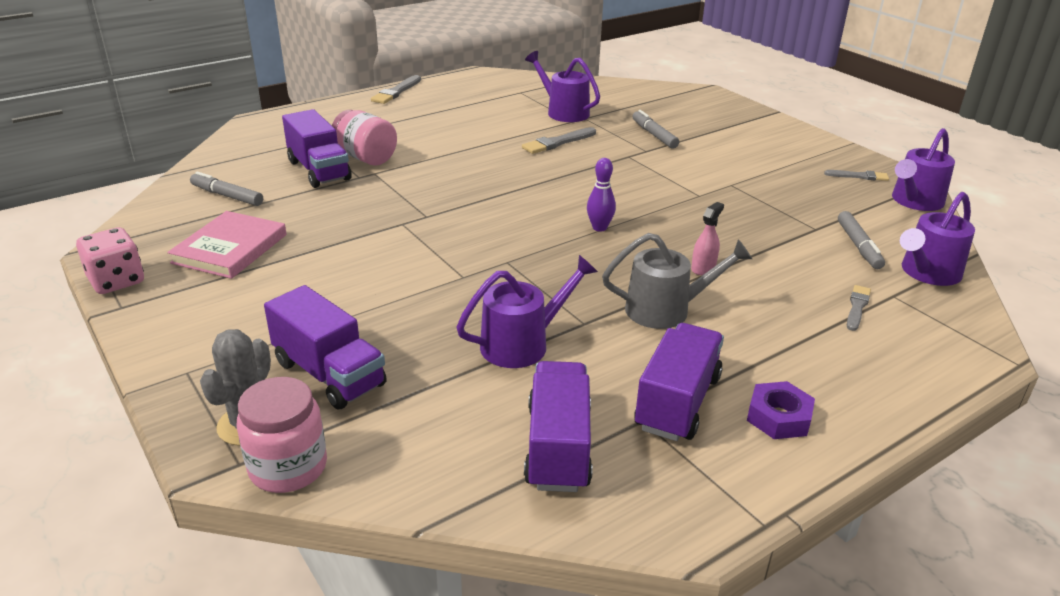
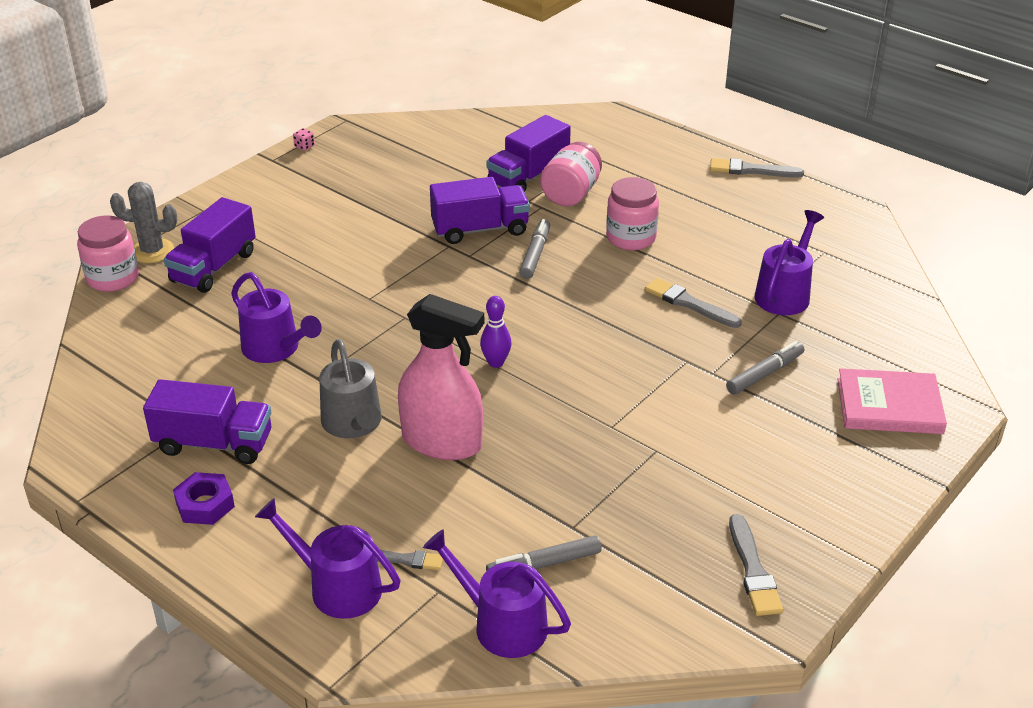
camera: 75 degrees right, 5 degrees up
pink dice [76,227,144,294] -> pink dice [293,128,315,151], size x0.44
pink book [167,211,287,279] -> pink book moved to [837,368,947,434]
grey marker [190,172,263,206] -> grey marker moved to [519,219,550,279]
purple truck [524,361,593,492] -> purple truck moved to [430,177,530,244]
pink spray bottle [691,202,724,275] -> pink spray bottle [398,294,484,460], size x2.36
grey brush [824,170,889,181] -> grey brush [729,514,783,616], size x1.50
purple watering can [892,128,955,211] -> purple watering can moved to [255,498,400,619]
none -> pink jar [606,177,659,250]

